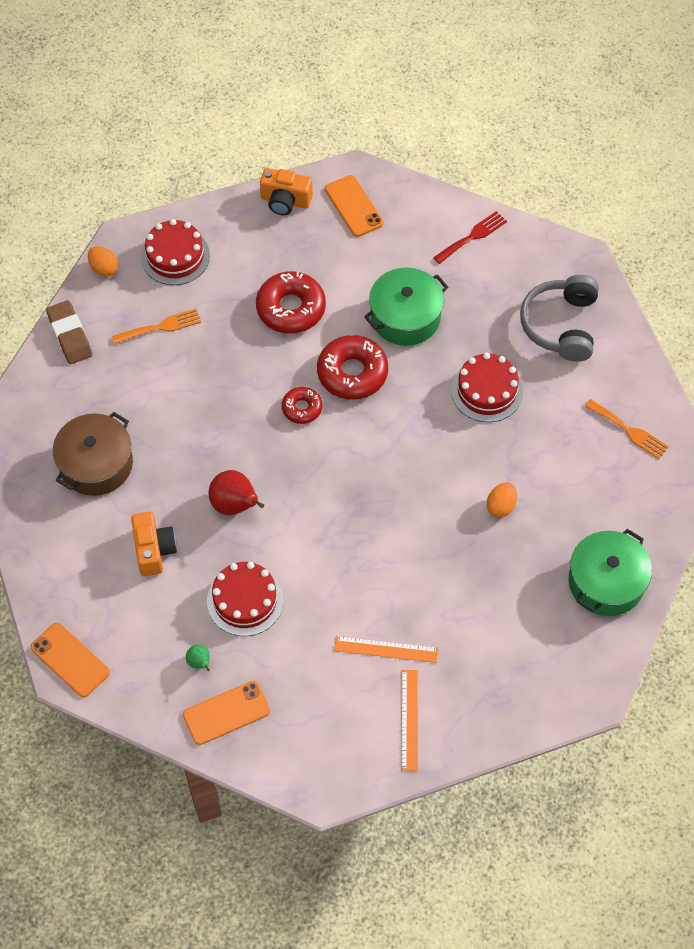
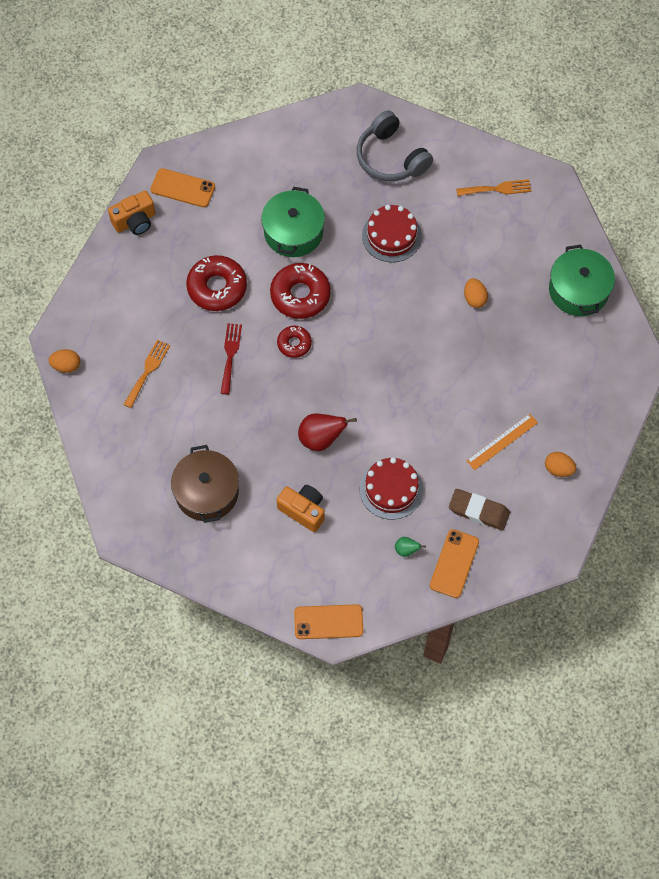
camera: 45 degrees left, 5 degrees up
brown eraser [46,300,92,364] -> brown eraser moved to [449,489,510,531]
red cake [141,219,210,285] -> none
orange ruler [401,670,418,771] -> orange egg [545,452,576,477]
red fork [433,211,507,264] -> red fork moved to [221,323,242,395]

